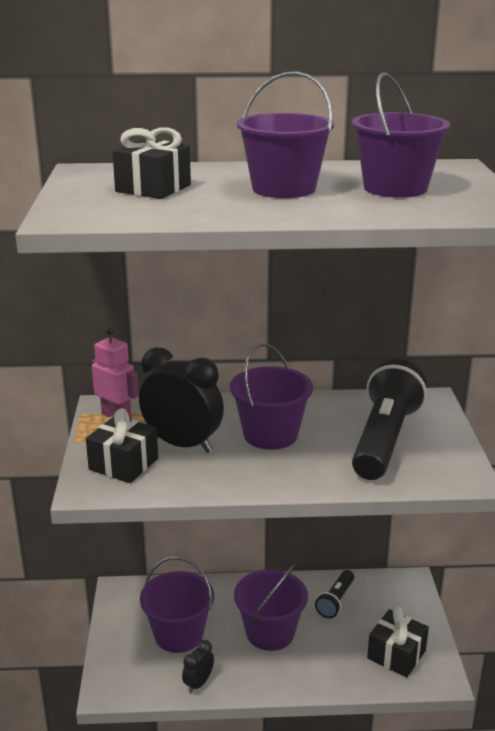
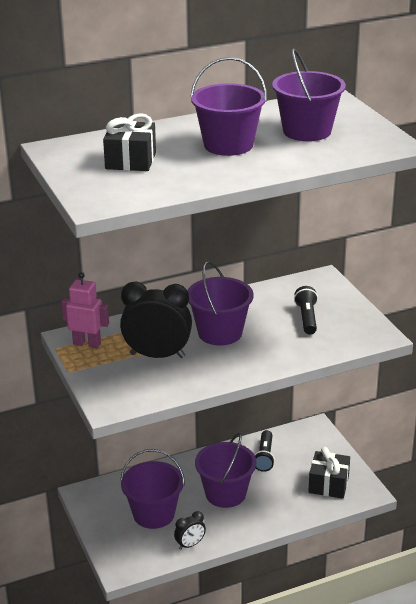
camera: 20 degrees left, 5 degrees up
black gift [86,408,158,483] -> none
black clock [182,640,214,693] -> black clock turned 135 degrees counterclockwise [174,511,206,550]
black flashlight [352,359,427,480] -> black flashlight [294,286,318,335], size x0.49

